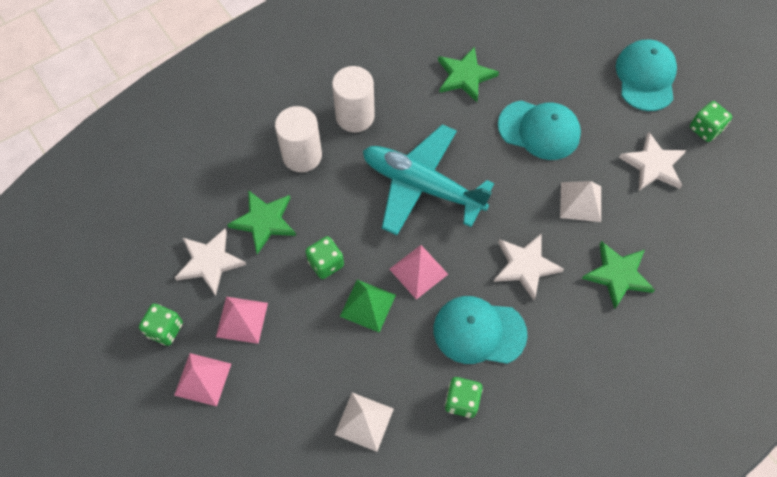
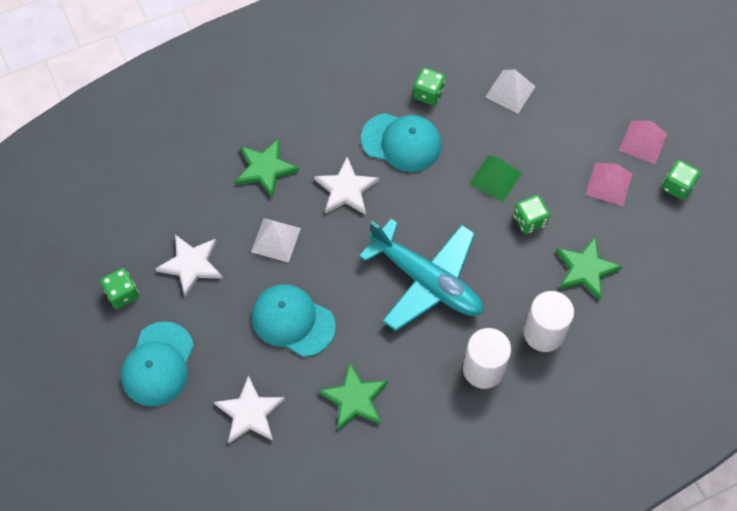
camera: 170 degrees left, 0 degrees up
white star [175,229,246,296] -> white star moved to [214,375,285,444]
pink pyramid [389,245,448,300] -> none

